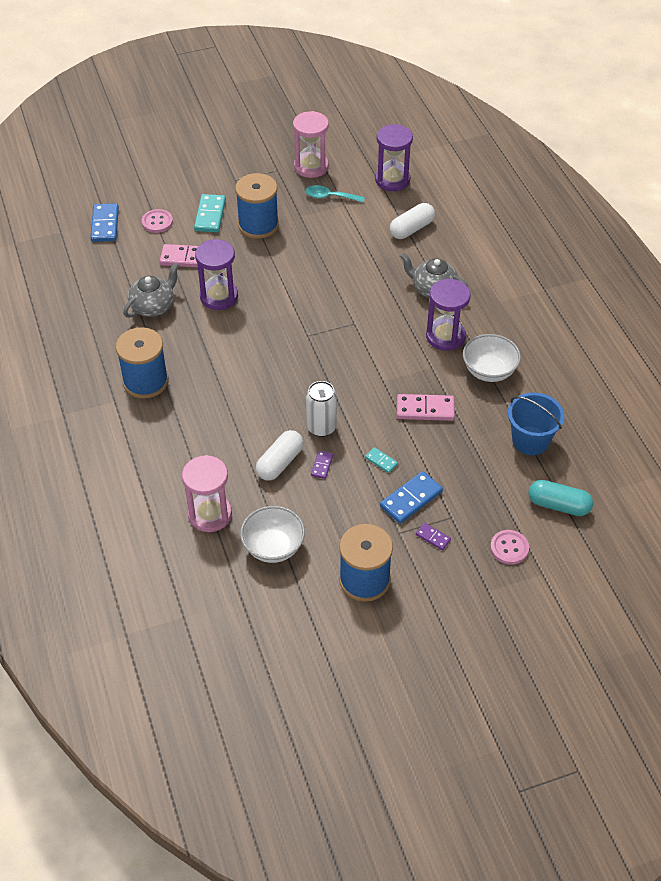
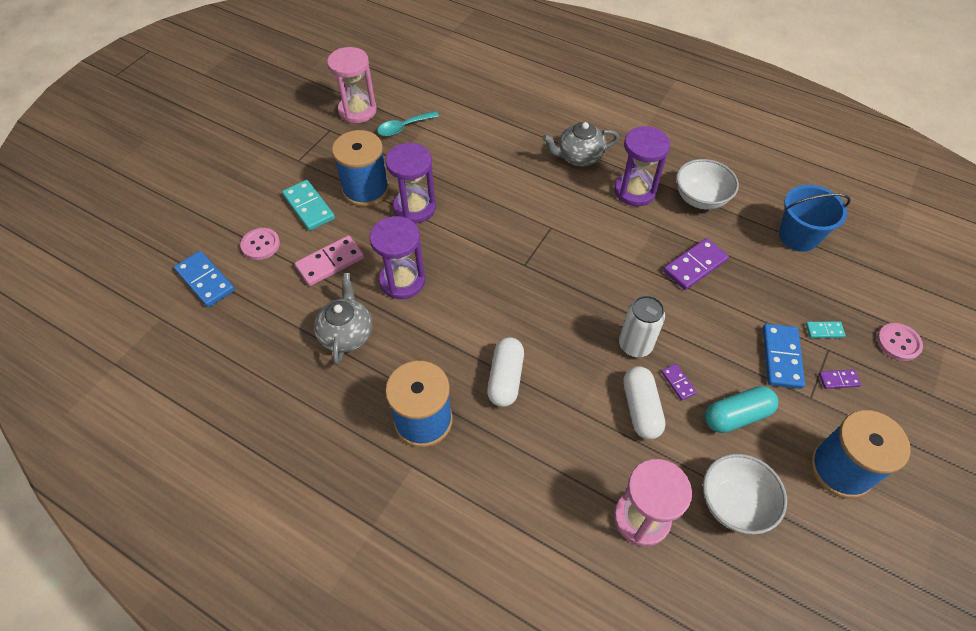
camera: 40 degrees left, 5 degrees up
turquoise domino [365,447,398,473] -> turquoise domino moved to [806,322,846,338]
purple hourglass [375,124,413,191] -> purple hourglass moved to [385,143,436,223]
white capsule [390,203,435,239] -> white capsule moved to [487,337,524,407]
pink domino [397,394,455,421] -> purple domino [663,238,729,290]
turquoise capsule [528,480,593,516] -> turquoise capsule moved to [705,386,779,433]

